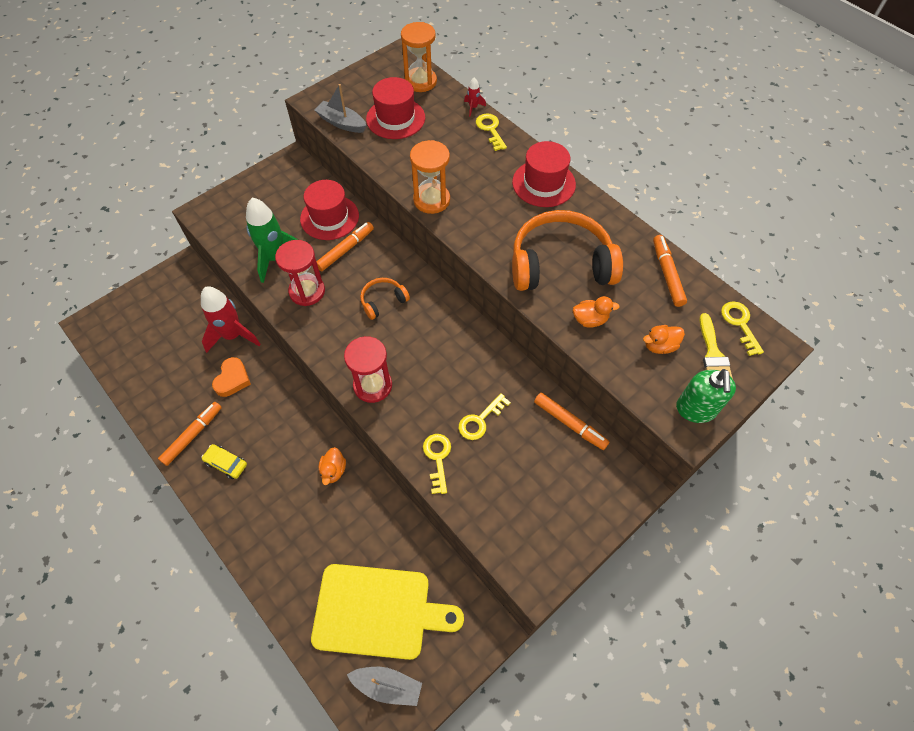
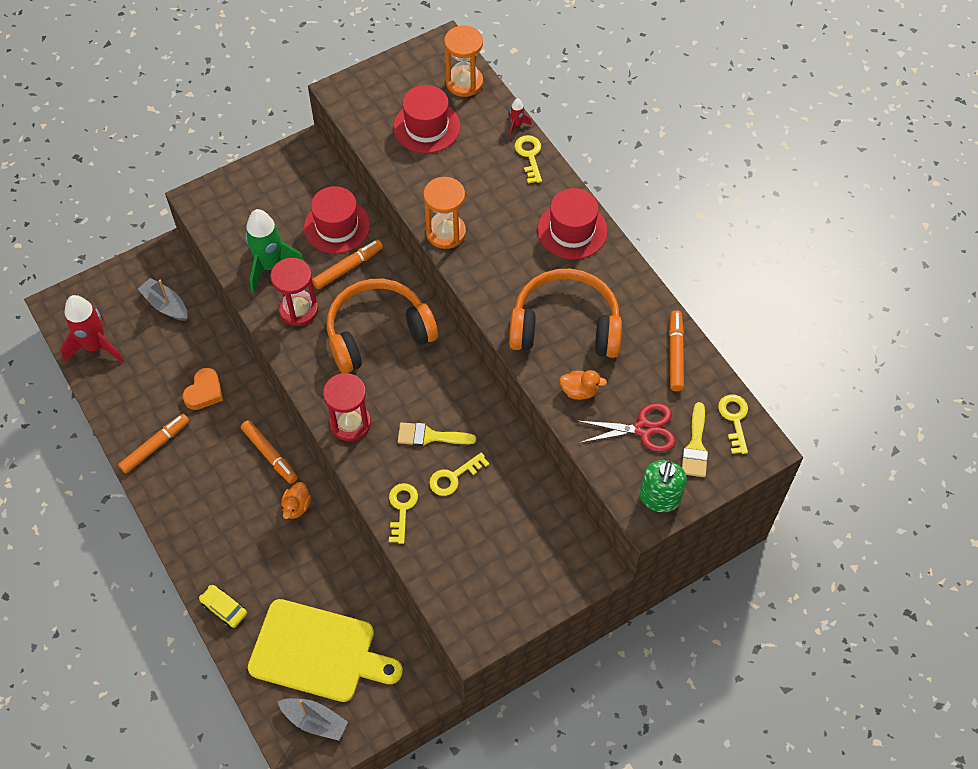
camera: 10 degrees right, 0 degrees up
red rocket [201,286,261,353] -> red rocket moved to [61,295,124,363]
yellow car [201,444,247,479] -> yellow car moved to [199,585,247,628]
grey boat [314,84,367,133] -> grey boat moved to [138,278,188,321]
orange headphones [360,278,410,320] -> orange headphones [327,279,438,373], size x2.09
orange marker [534,393,609,450] -> orange marker moved to [241,420,298,484]
orange duck [643,325,685,354] -> red scissors [578,403,676,452]
none -> yellow brush [397,422,476,446]

